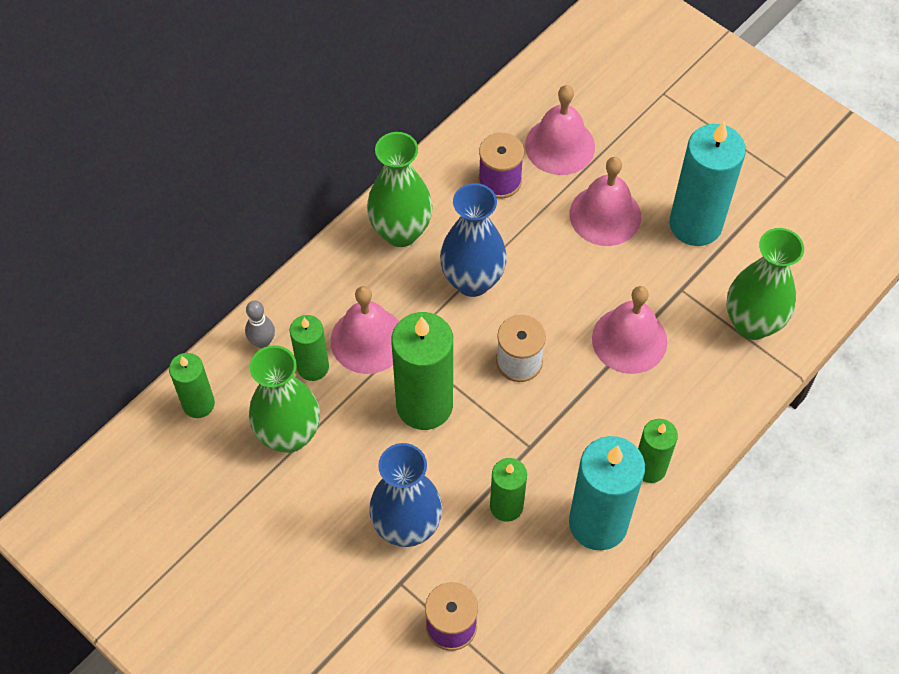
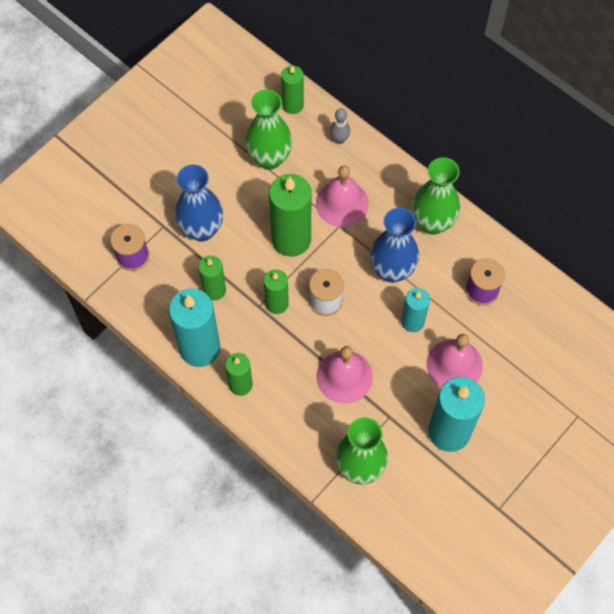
camera: 90 degrees right, 5 degrees up
green candle [290,315,329,381] -> green candle moved to [264,269,289,314]
pink bell [525,85,595,175] -> none
none -> turquoise candle [401,288,430,332]

